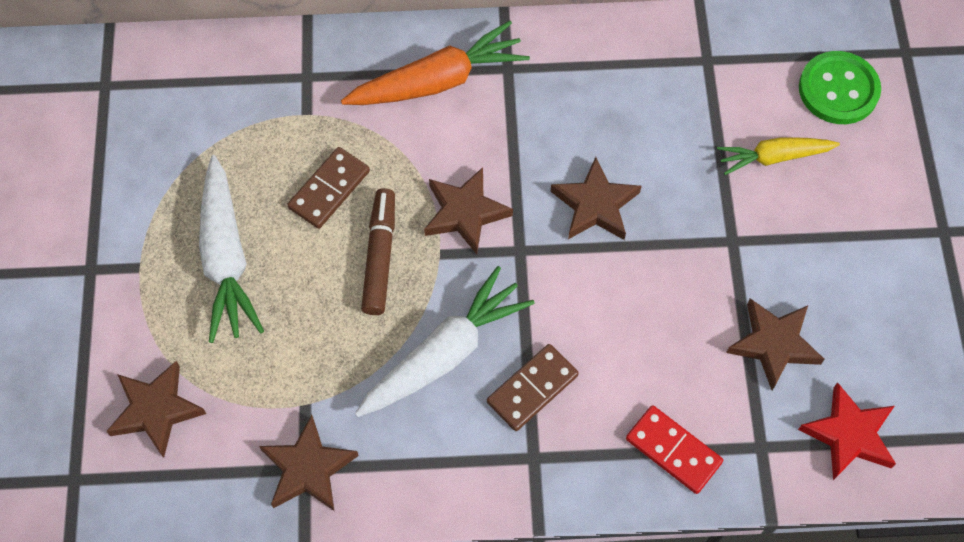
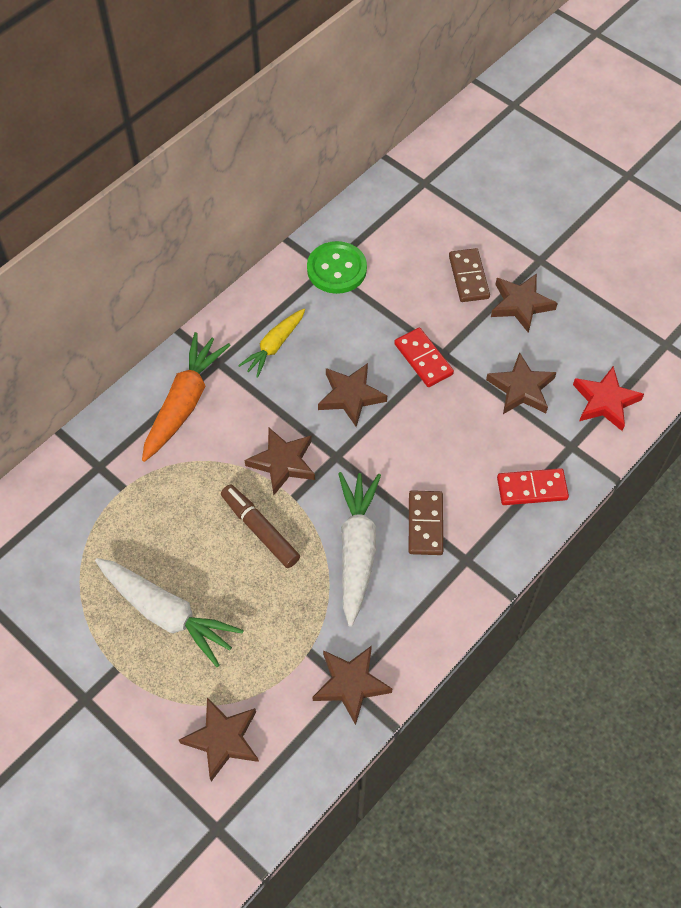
camera: 45 degrees left, 5 degrees down
brown domino [287,147,370,229] -> brown domino moved to [449,248,490,302]
yellow carrot [717,137,840,175] -> yellow carrot moved to [238,309,305,378]
green button [799,51,881,124] -> green button moved to [307,241,367,294]
none -> red domino [394,328,454,387]
none -> brown star [491,273,558,333]

